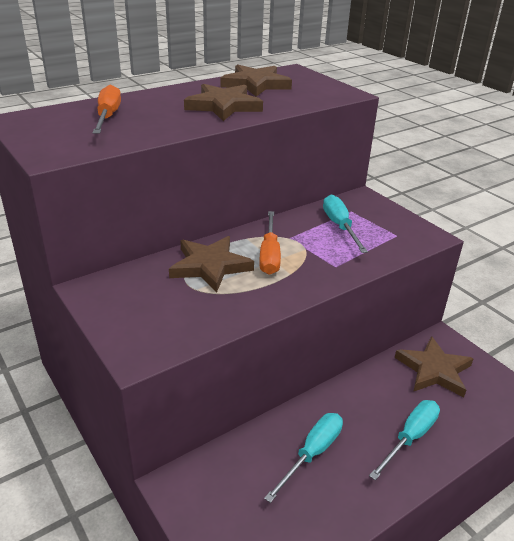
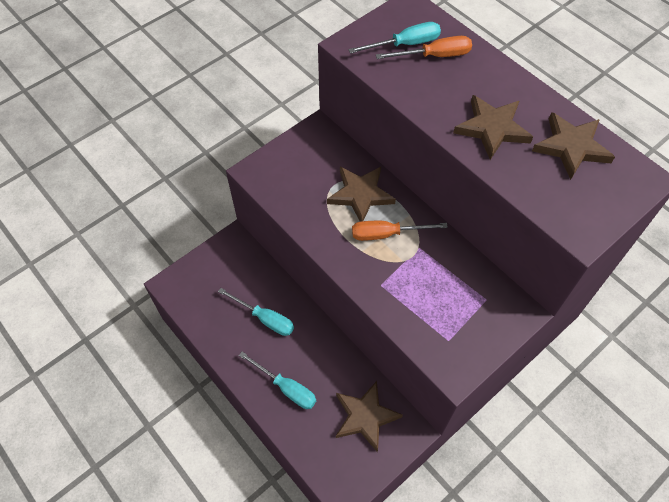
camera: 85 degrees right, 25 degrees up
turquoise screwdriver [323,195,368,253] -> turquoise screwdriver moved to [348,22,441,54]

